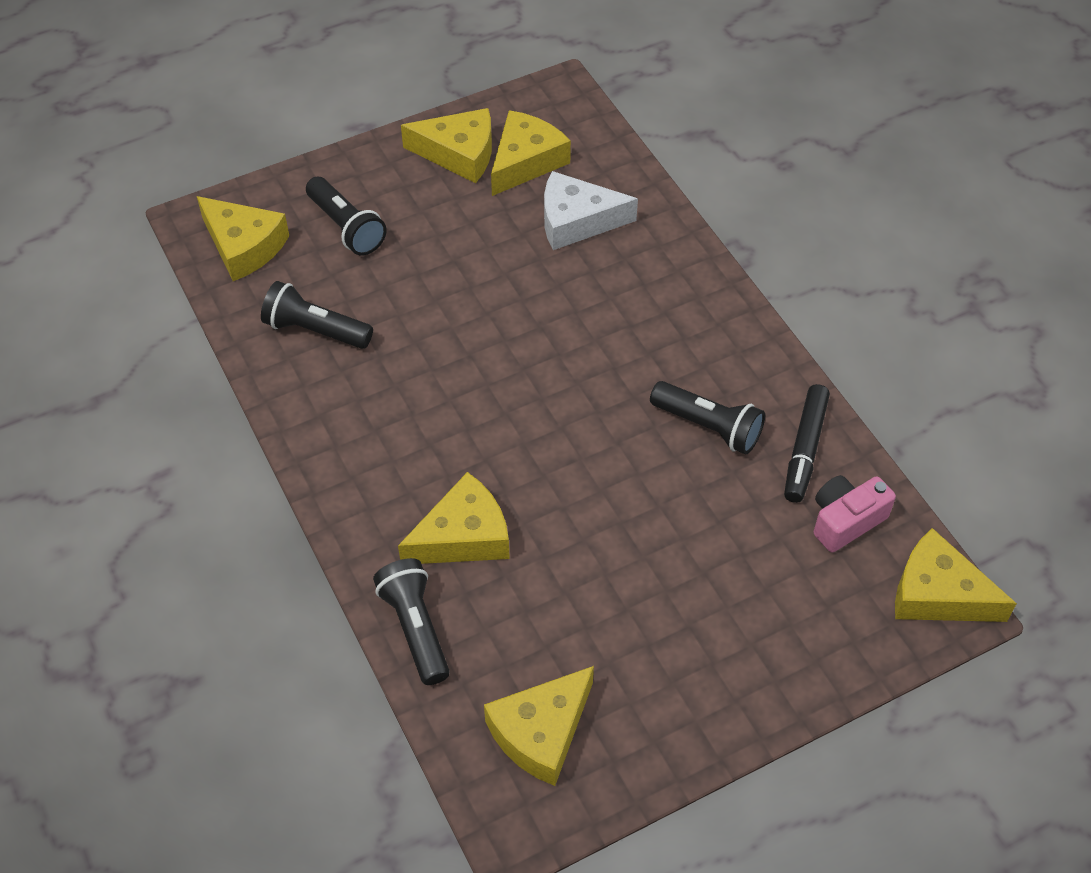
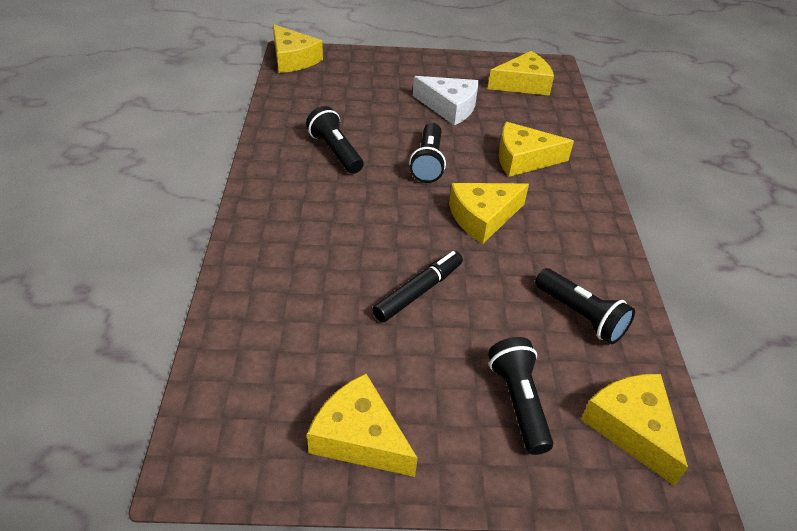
camera: 155 degrees left, 10 degrees down
black flashlight [373,558,450,685] -> black flashlight moved to [409,123,446,183]
yellow cheese [491,110,571,196] -> yellow cheese moved to [449,183,529,244]
white cheese [544,171,638,250] -> white cheese moved to [413,76,479,126]
black marker [784,384,830,503] -> black marker moved to [372,251,463,322]
pink camera [814,475,896,553] -> none

